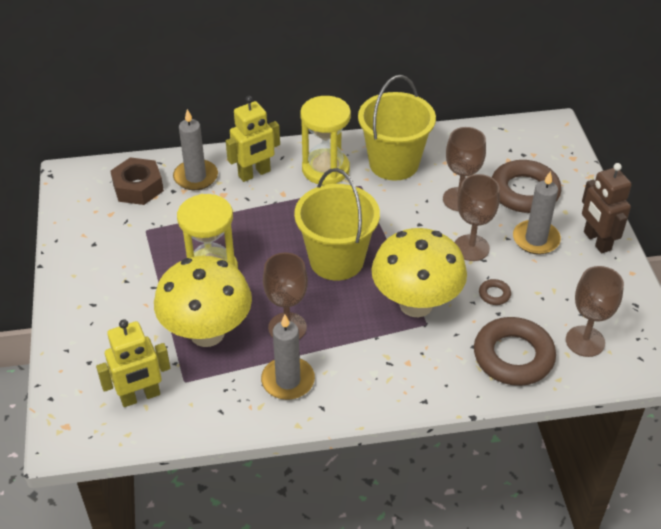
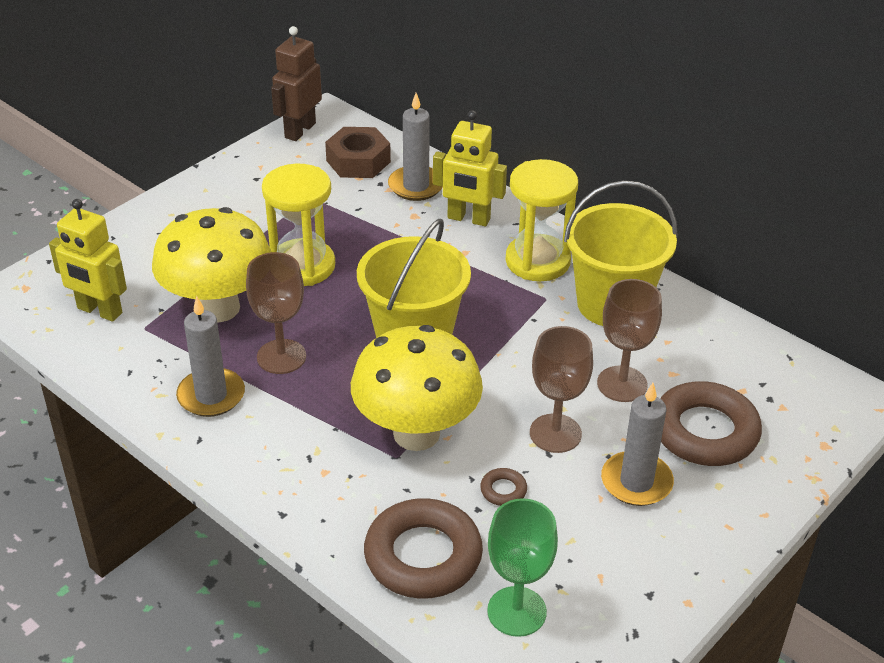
camera: 50 degrees right, 5 degrees down
brown goblet [566,266,624,357] -> green goblet [487,498,558,637]
brown robot [582,163,632,253] -> brown robot moved to [271,26,322,141]

